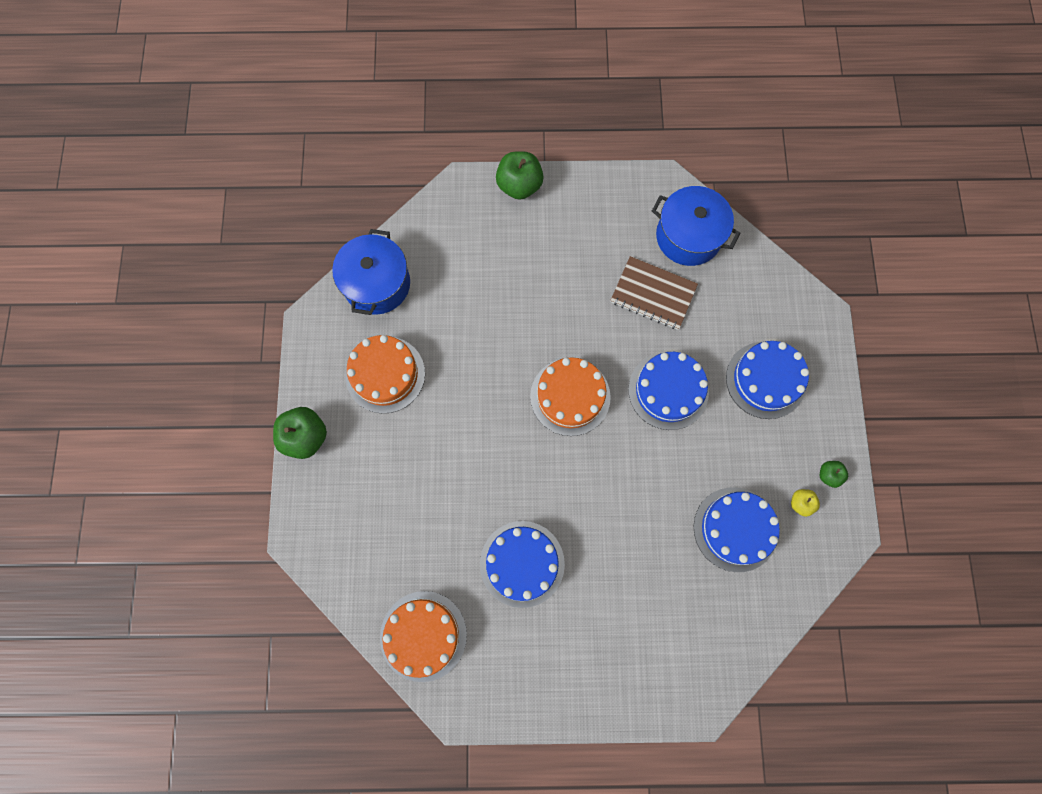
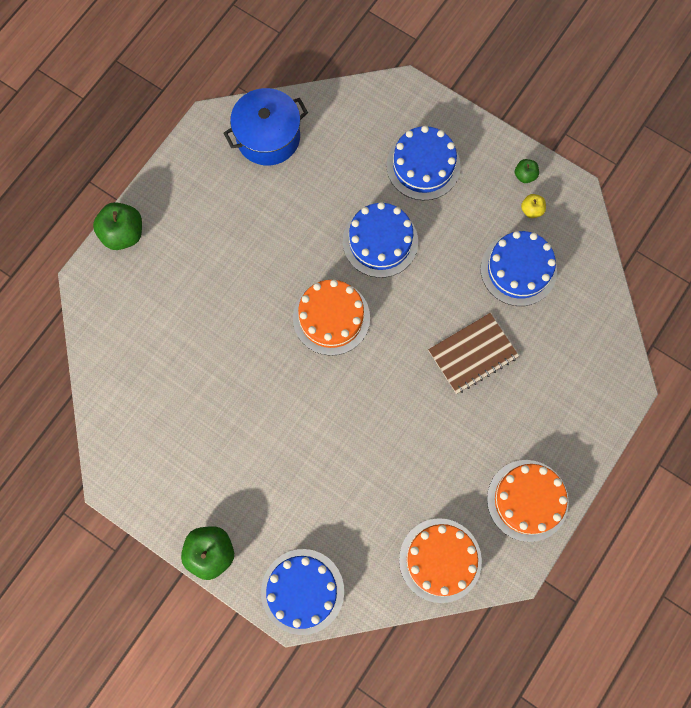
camera: 55 degrees left, 0 degrees up
blue pot [332,229,410,315] -> none
orange cake [345,335,425,414] -> orange cake moved to [487,460,569,542]
blue cake [480,521,565,608] -> blue cake moved to [261,549,344,635]
brown notebook [610,256,698,330] -> brown notebook moved to [428,313,519,394]

